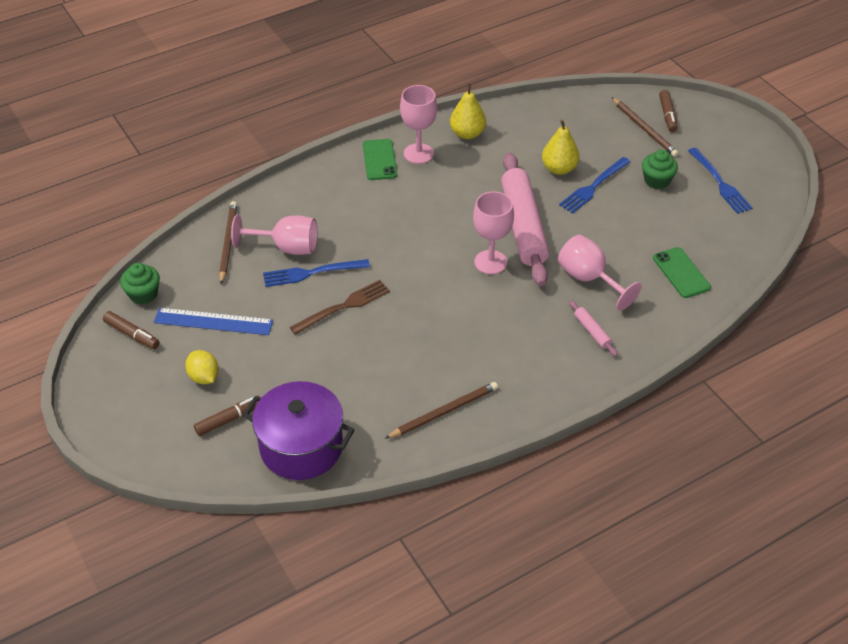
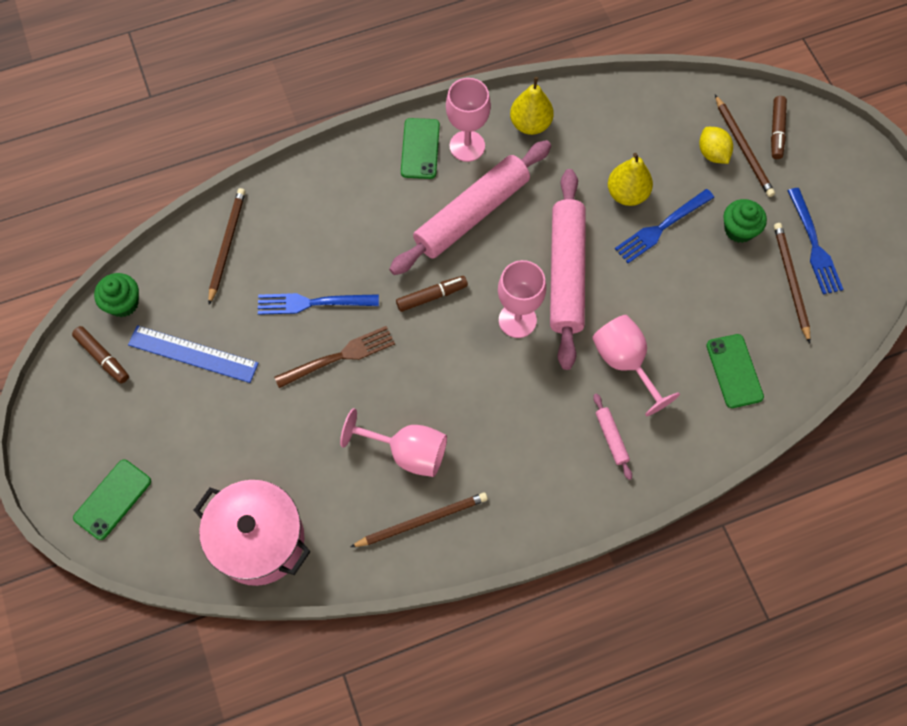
camera: 10 degrees right, 20 degrees up
yellow lemon [185,350,219,384] -> yellow lemon moved to [699,127,733,164]
brown marker [194,395,260,436] -> brown marker moved to [396,276,468,312]
pink goblet [231,215,317,255] -> pink goblet moved to [340,408,447,477]
purple pot [243,381,354,480] -> pink pot [194,480,311,586]
none -> green phone [73,460,151,540]
none -> pink rolling pin [389,140,551,275]
none -> brown pencil [774,223,810,343]

